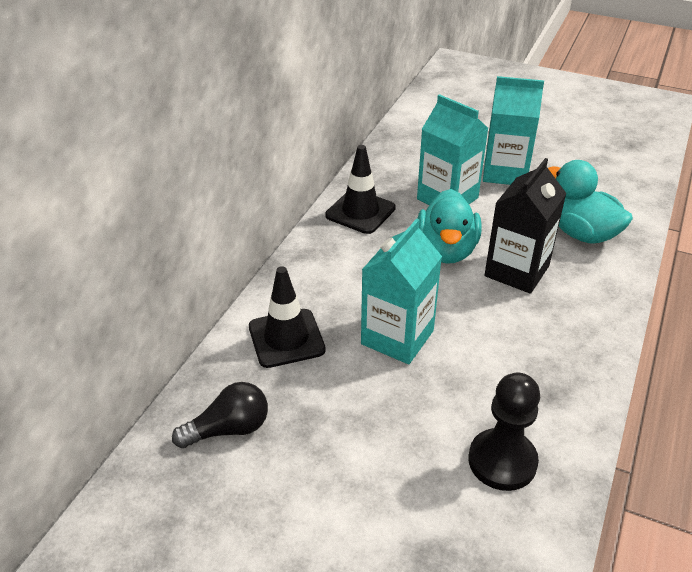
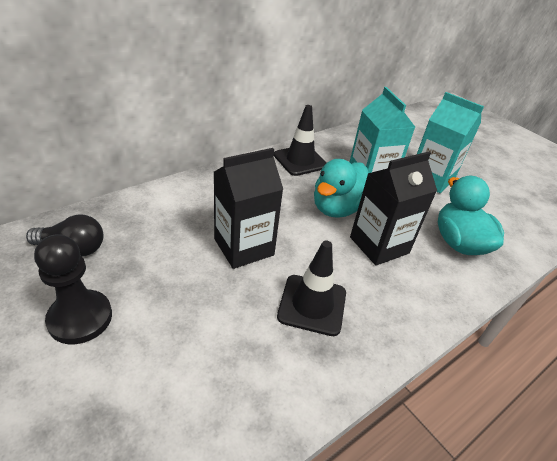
camera: 25 degrees right, 0 degrees up
black traffic cone [249,266,326,368] -> black traffic cone moved to [277,240,346,336]
turquoise carton [361,218,442,364] -> black carton [214,148,283,269]
black pawn [468,372,540,491] -> black pawn moved to [34,234,112,344]

